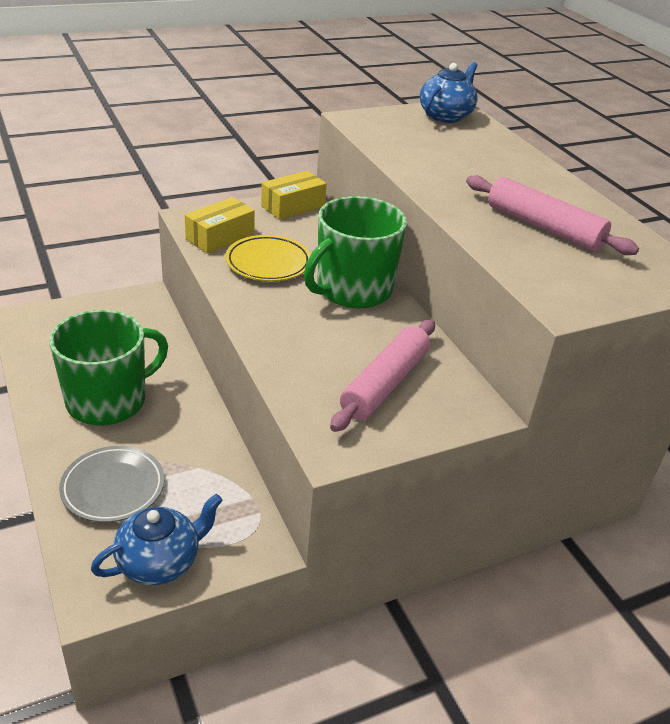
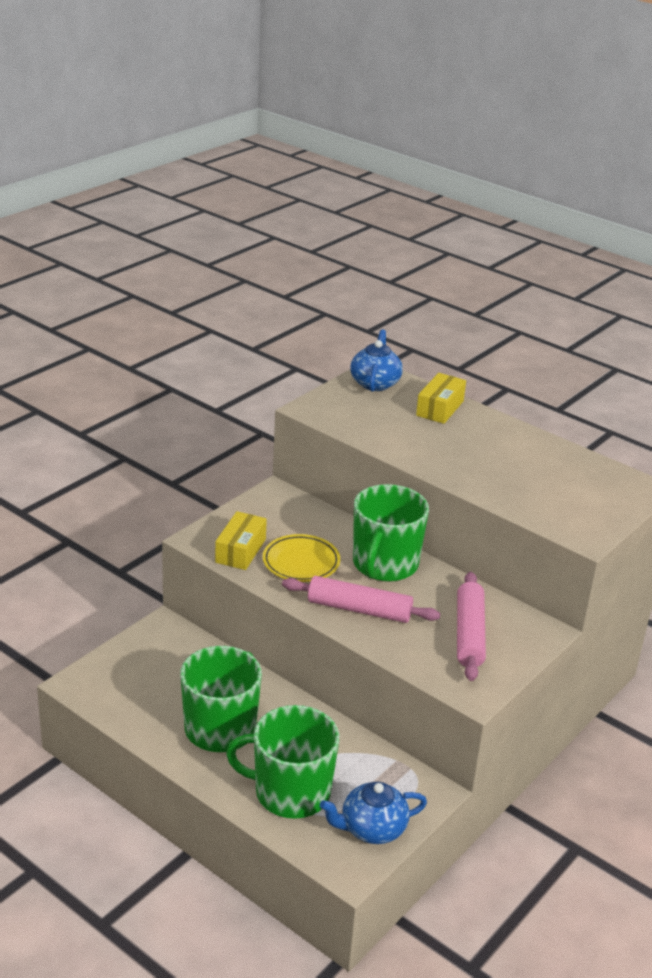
camera: 25 degrees left, 5 degrees down
grey plate [59,446,165,523] -> green mug [226,705,339,819]
blue teapot [91,494,223,585] -> blue teapot turned 135 degrees counterclockwise [320,782,427,844]
yellow box [261,171,327,220] -> yellow box moved to [416,373,466,424]
pink rolling pin [466,175,639,255] -> pink rolling pin moved to [282,576,441,623]

